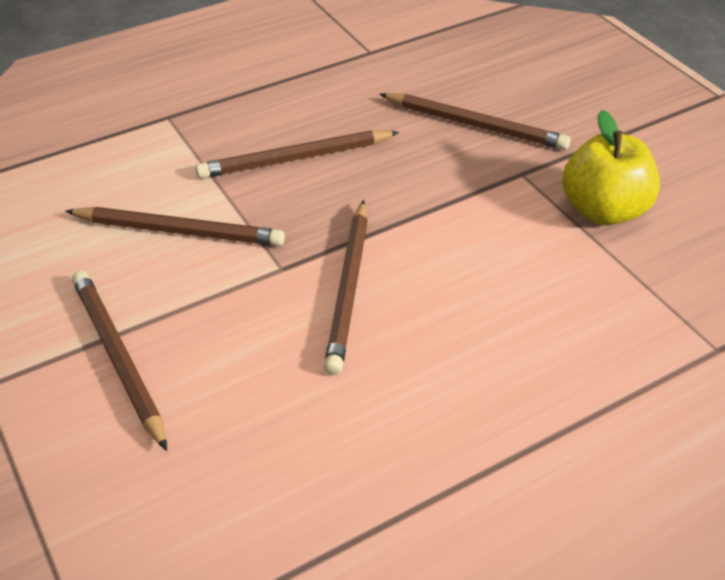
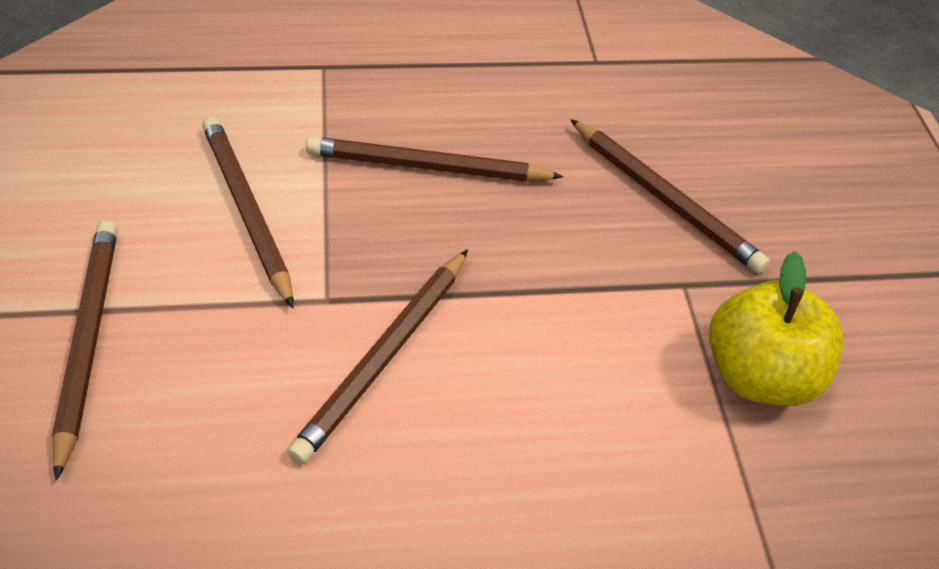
camera: 20 degrees right, 5 degrees up
brown pencil [65,207,285,246] -> brown pencil turned 150 degrees counterclockwise [202,116,294,308]

